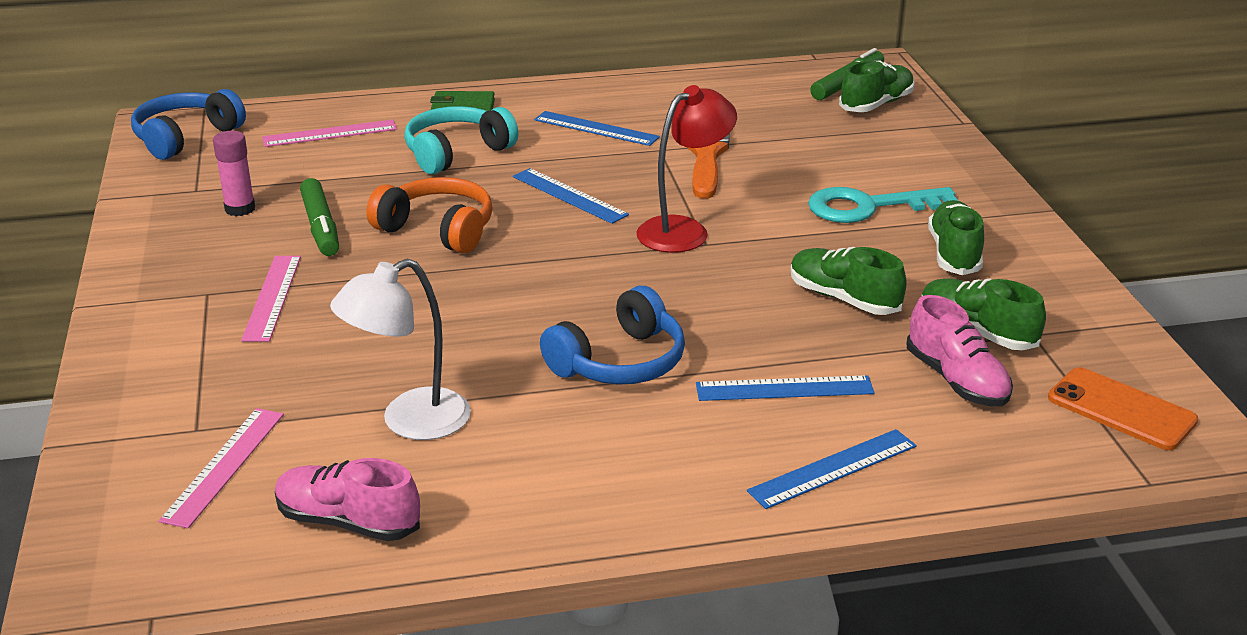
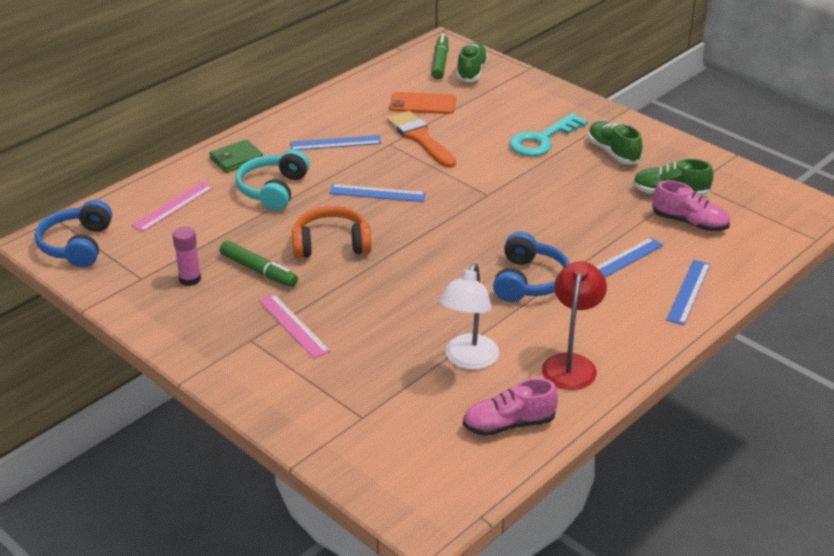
camera: 35 degrees left, 5 degrees up
pink ruler [159,408,284,529] -> none
red lamp [636,85,737,253] -> red lamp moved to [542,261,607,390]
green shoe [790,247,907,315] -> none
orange phone [1048,367,1198,450] -> orange phone moved to [389,92,456,114]

